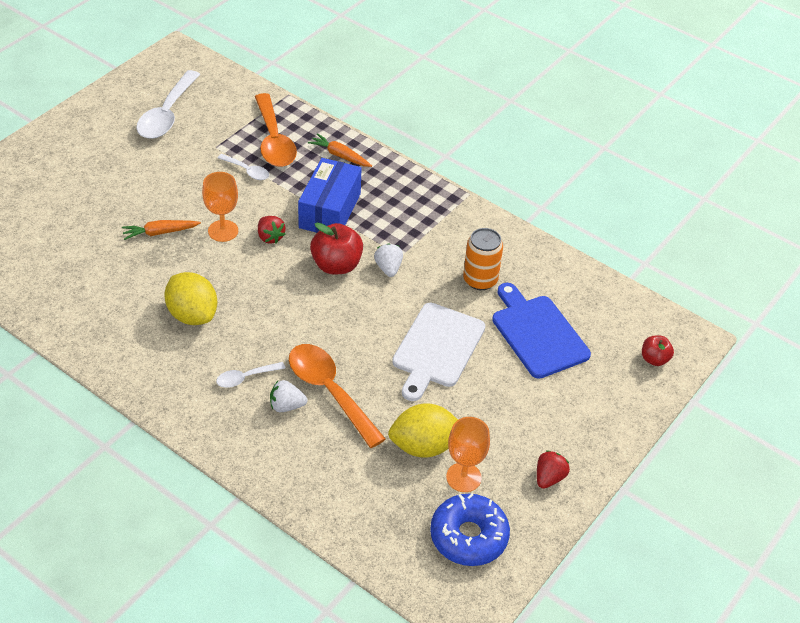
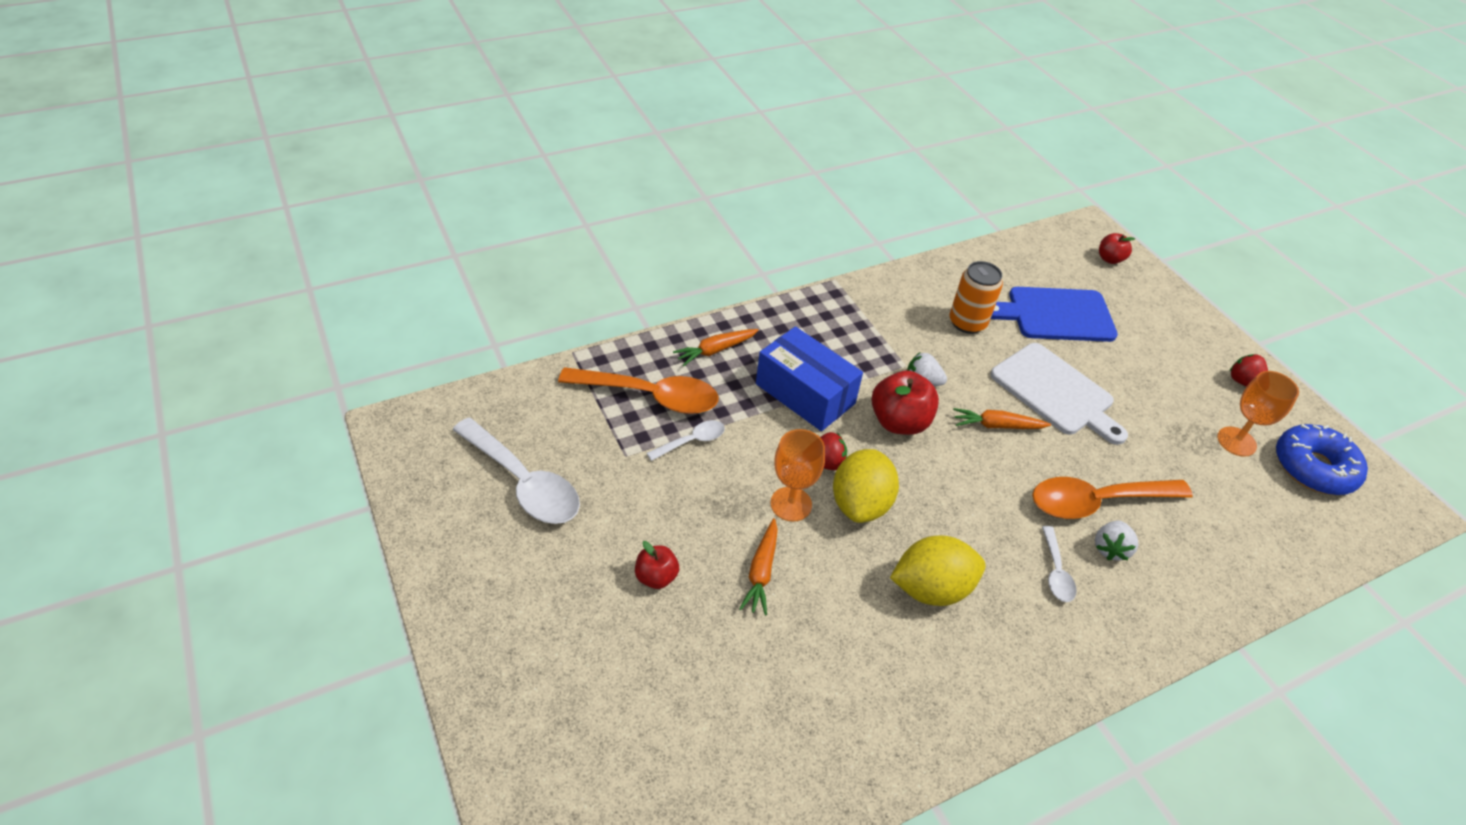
camera: 65 degrees left, 0 degrees up
yellow lemon [388,403,458,458] -> yellow lemon moved to [833,449,899,523]
none -> red apple [635,541,679,589]
none -> orange carrot [953,408,1051,429]

